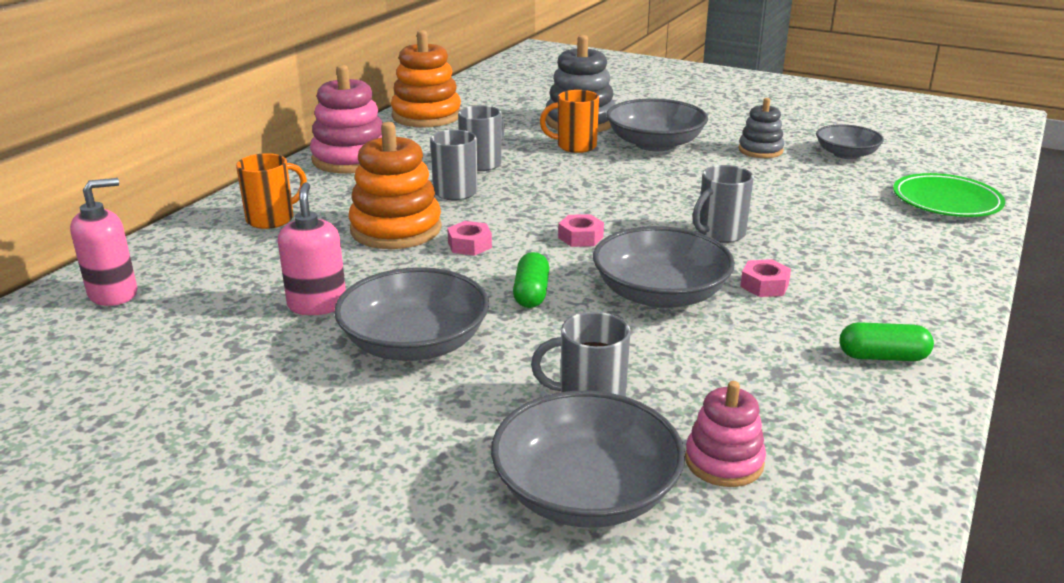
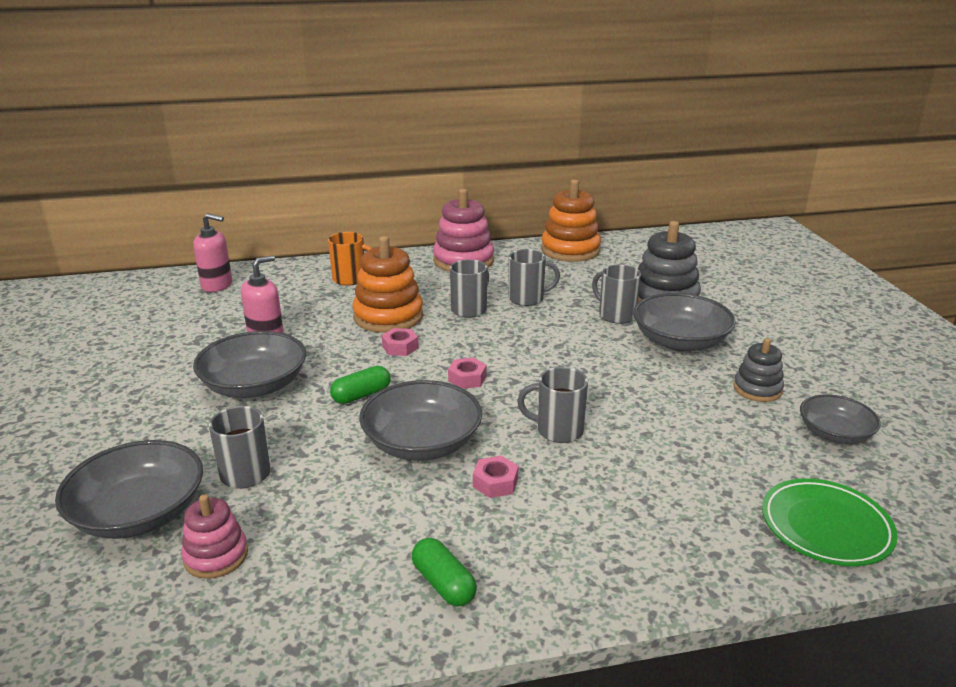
camera: 50 degrees right, 0 degrees up
orange mug [540,90,599,153] -> grey mug [592,265,641,324]

